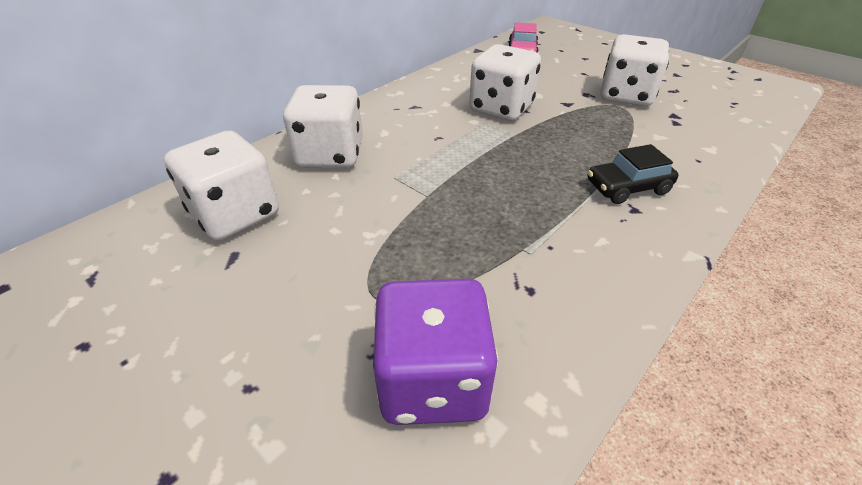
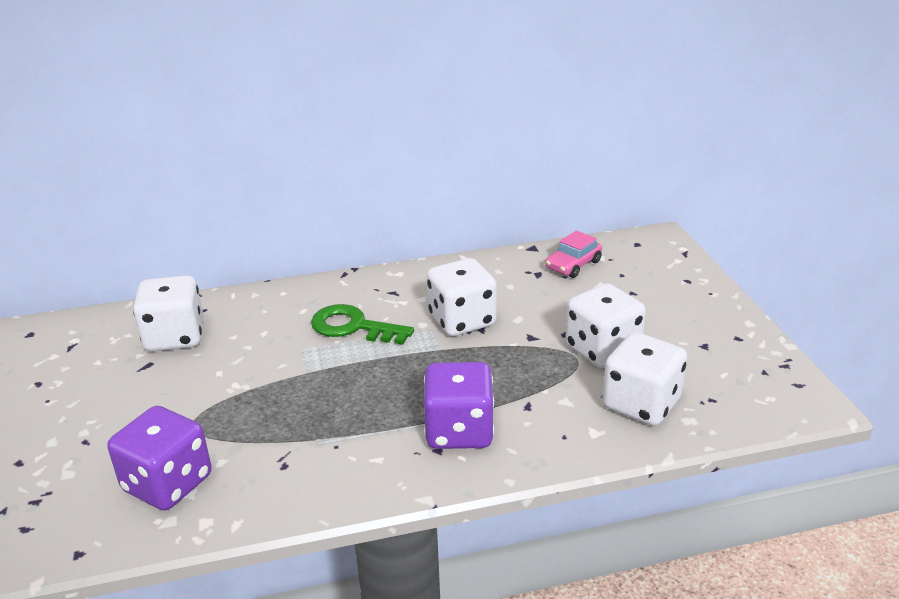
camera: 35 degrees right, 10 degrees down
white dice [283,85,363,168] -> white dice moved to [602,332,687,426]
black car [587,144,678,204] -> purple dice [424,362,494,449]
none -> green key [311,304,414,345]

